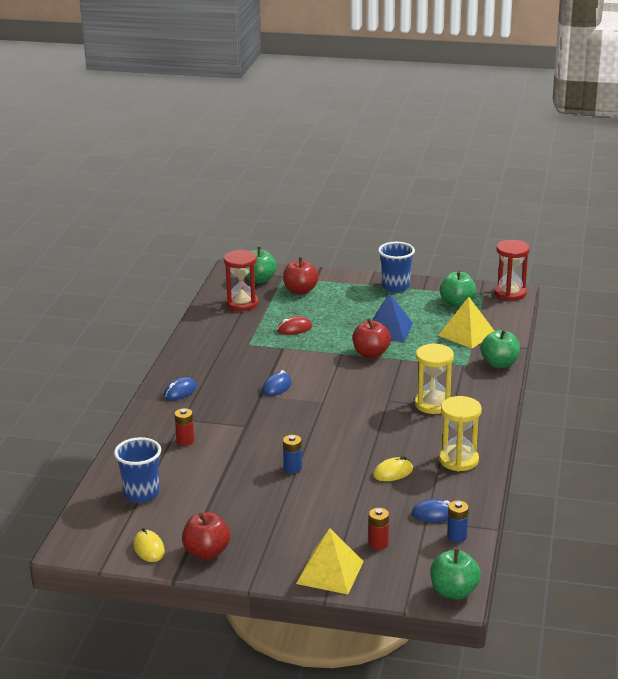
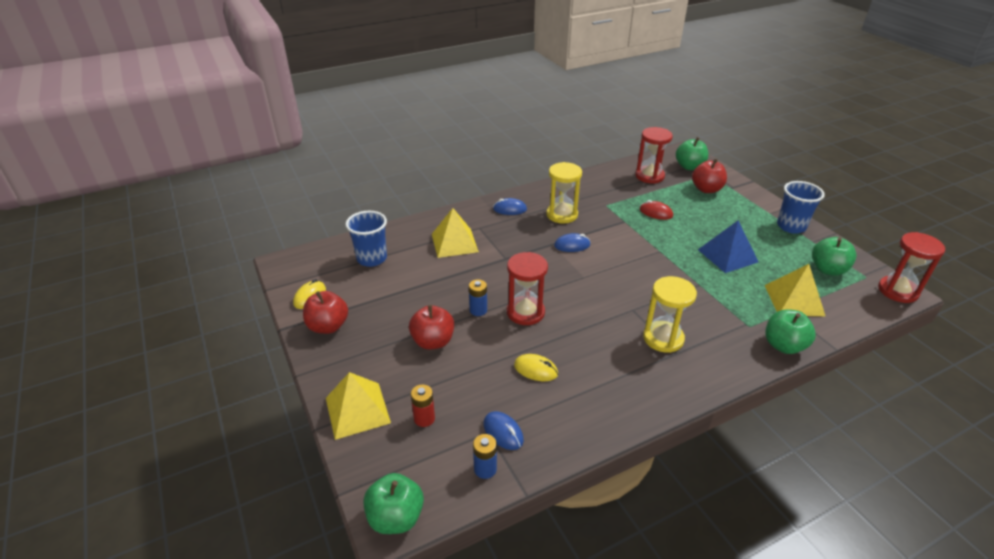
camera: 50 degrees right, 10 degrees up
red battery [175,408,194,446] -> yellow pyramid [432,208,479,258]
red apple [352,318,391,358] -> red apple moved to [409,305,454,350]
yellow hourglass [439,396,482,471] -> yellow hourglass moved to [546,162,582,224]
none -> red hourglass [507,252,548,325]

